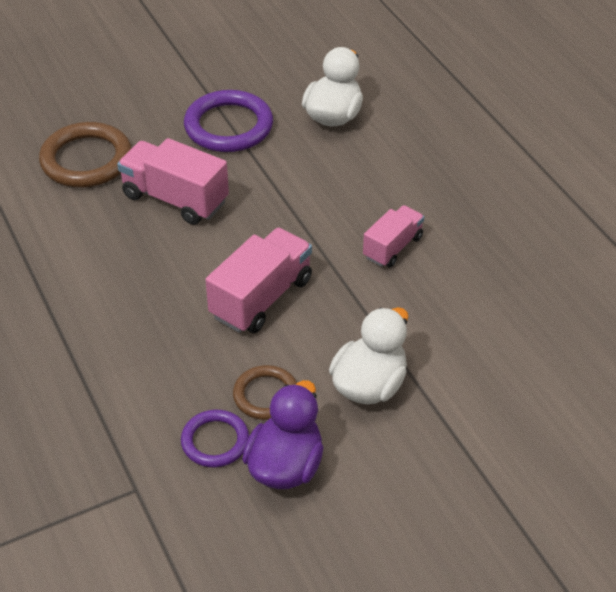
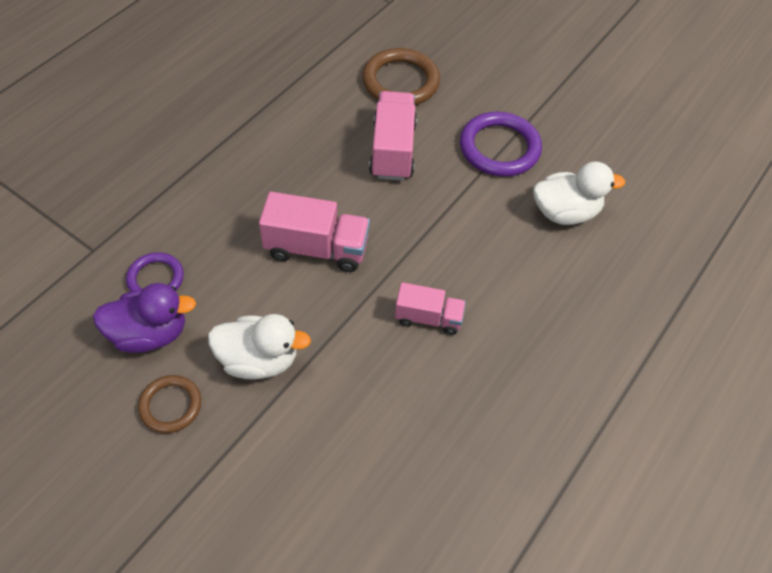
camera: 60 degrees right, 10 degrees up
brown ring [233,365,297,420] -> brown ring moved to [138,375,201,433]

